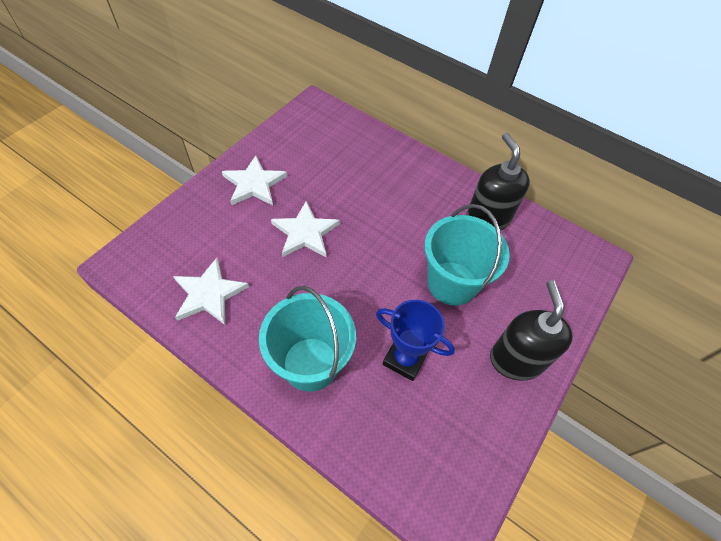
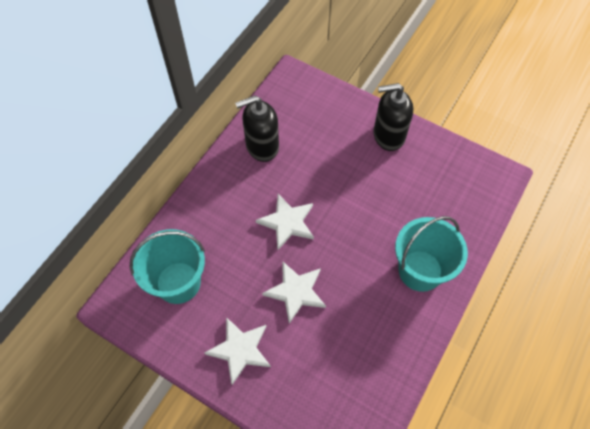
camera: 90 degrees left, 5 degrees up
white star [173,258,249,325] -> white star moved to [256,194,314,250]
blue trophy [376,300,455,381] -> none
turquoise bucket [424,204,510,306] -> turquoise bucket moved to [130,229,205,304]

